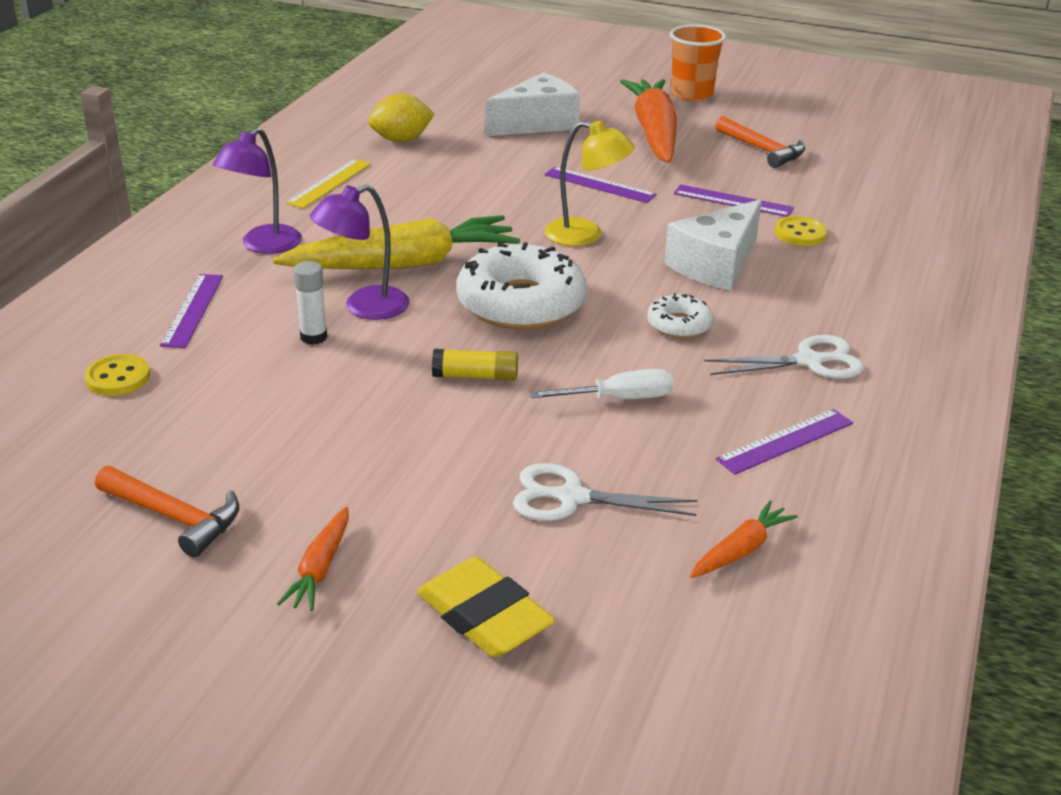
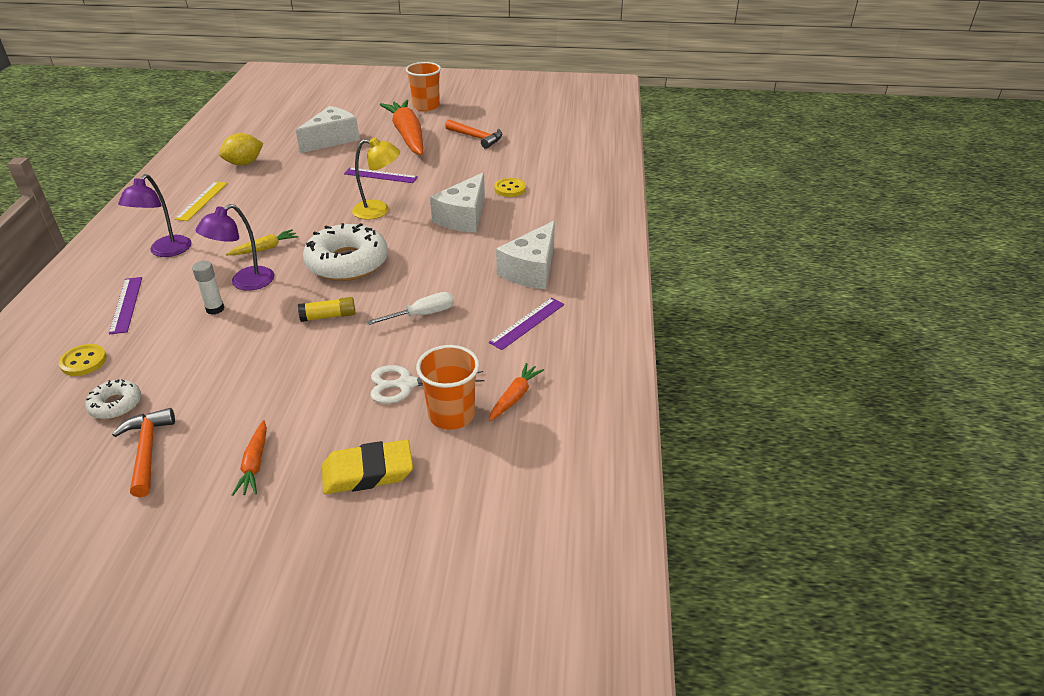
camera: 15 degrees left, 5 degrees up
orange hammer [95,466,239,558] -> orange hammer turned 120 degrees counterclockwise [112,408,175,497]
yellow carrot [273,215,520,269] -> yellow carrot [226,229,298,255], size x0.45
yellow eraser [417,557,555,658] -> yellow eraser turned 45 degrees counterclockwise [322,440,413,494]
white donut [648,293,713,338] -> white donut moved to [85,379,141,419]
purple ruler [674,185,794,217] -> none
white scissors [704,335,864,379] -> white cheese [496,221,555,289]
none -> orange cup [416,345,479,430]

